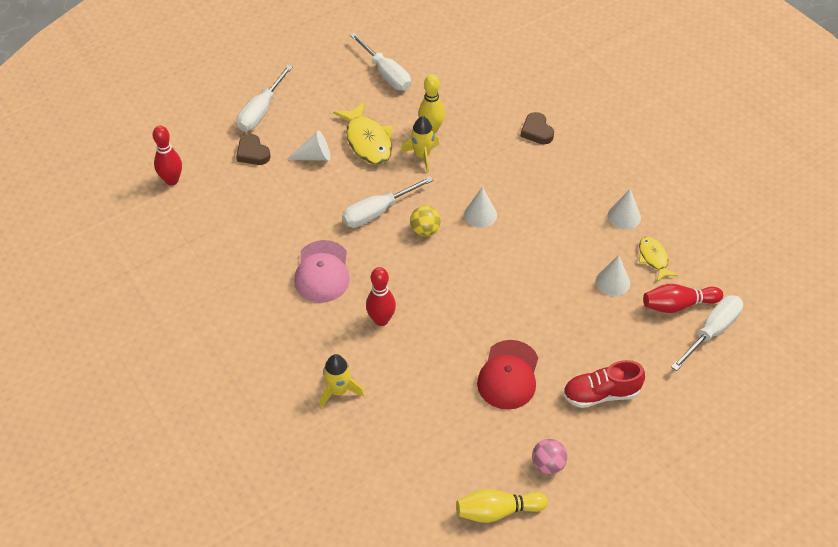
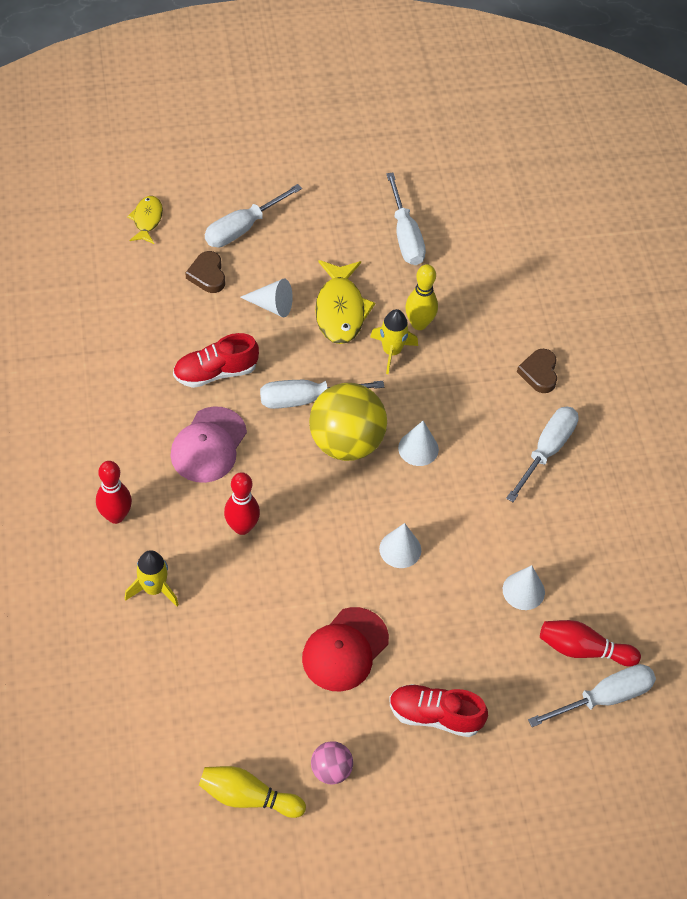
camera: 20 degrees right, 5 degrees up
red bowling pin [153,126,182,186] -> red bowling pin moved to [96,461,132,524]
yellow ball [410,206,441,236] -> yellow ball [309,383,387,461], size x2.06
white cone [608,189,641,230] -> white cone moved to [379,523,421,568]
yellow fish [639,237,678,281] -> yellow fish moved to [127,196,163,244]
none -> red shoe [173,333,259,388]
none -> white screwdriver [506,407,579,502]

